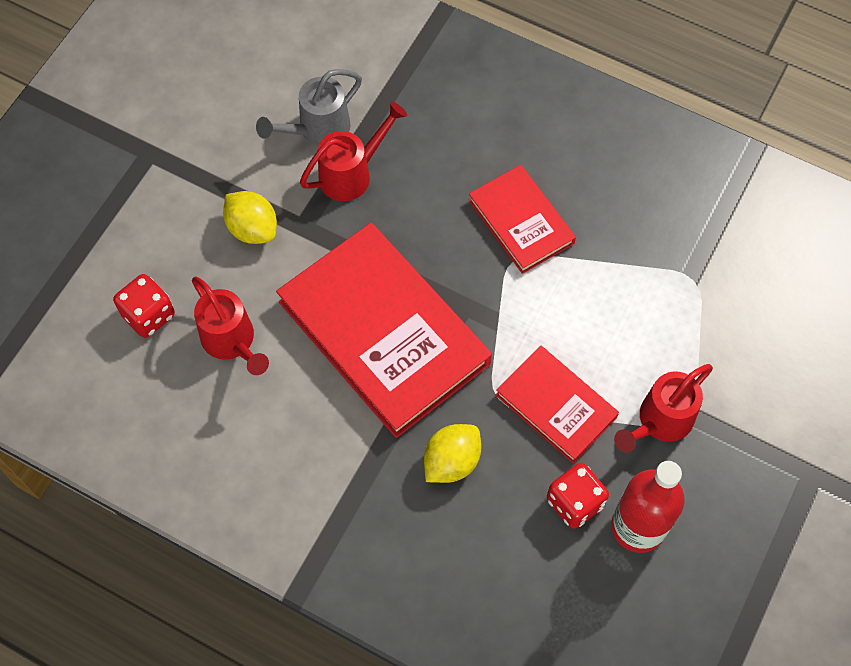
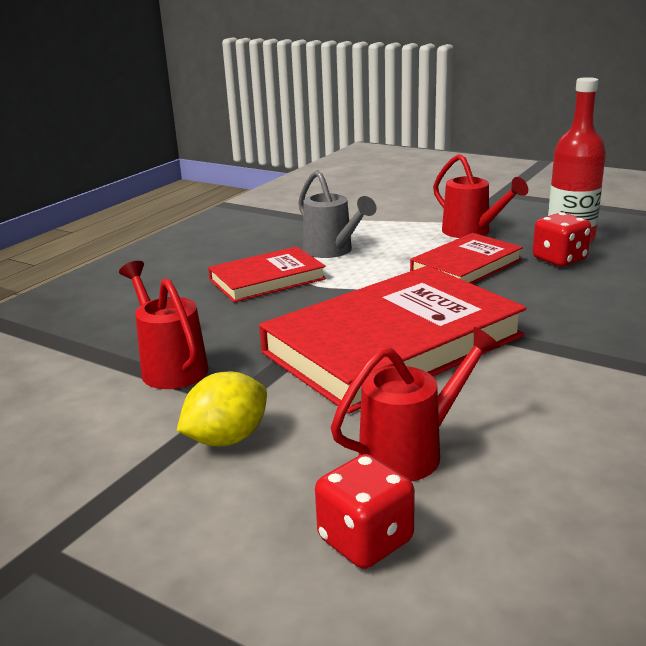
camera: 85 degrees left, 40 degrees down
grey watering can [256,69,362,146] -> grey watering can moved to [298,170,377,258]
yellow lemon [424,424,481,483] -> none

